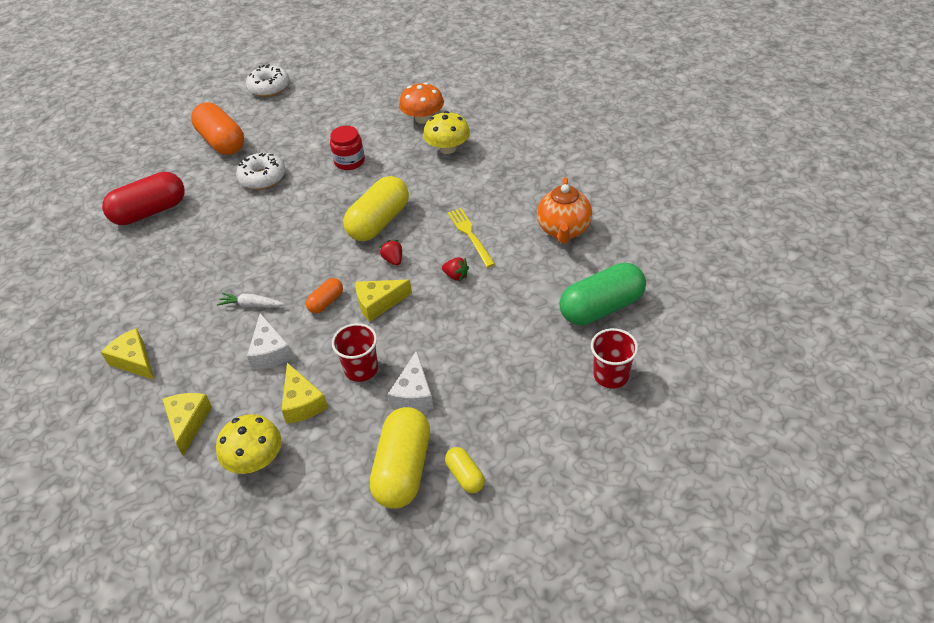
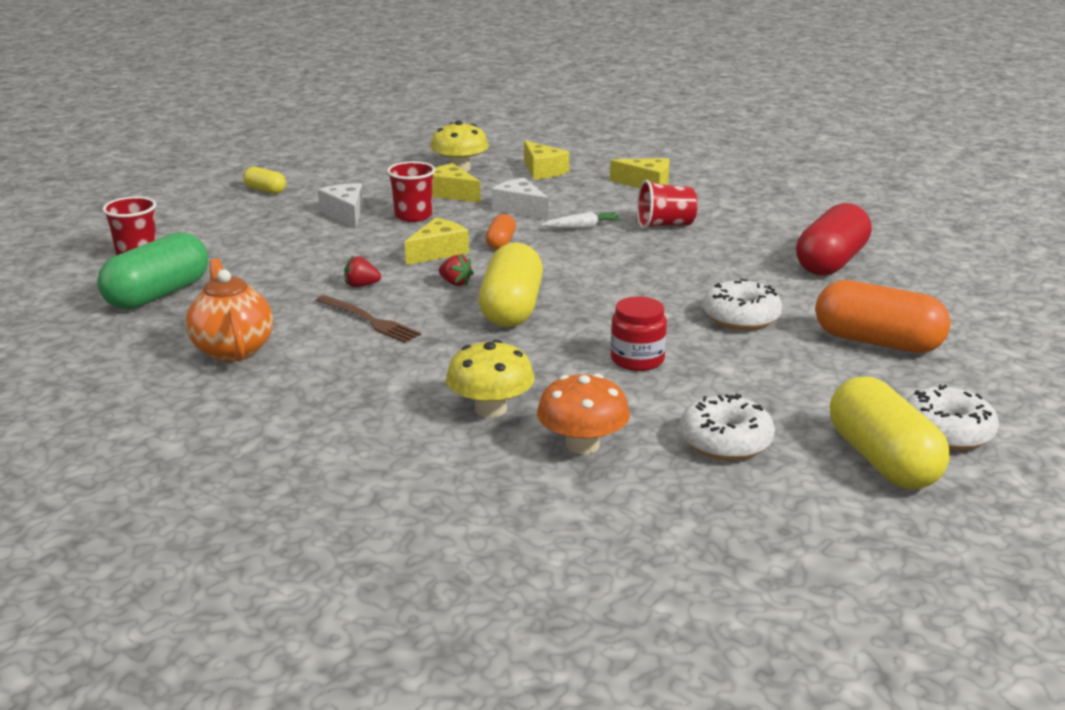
camera: 150 degrees right, 20 degrees down
yellow capsule [370,407,430,509] -> yellow capsule moved to [830,377,950,489]
yellow fork [447,208,495,268] -> brown fork [316,295,422,343]
none -> red cup [637,180,698,229]
none -> white donut [680,394,775,460]

